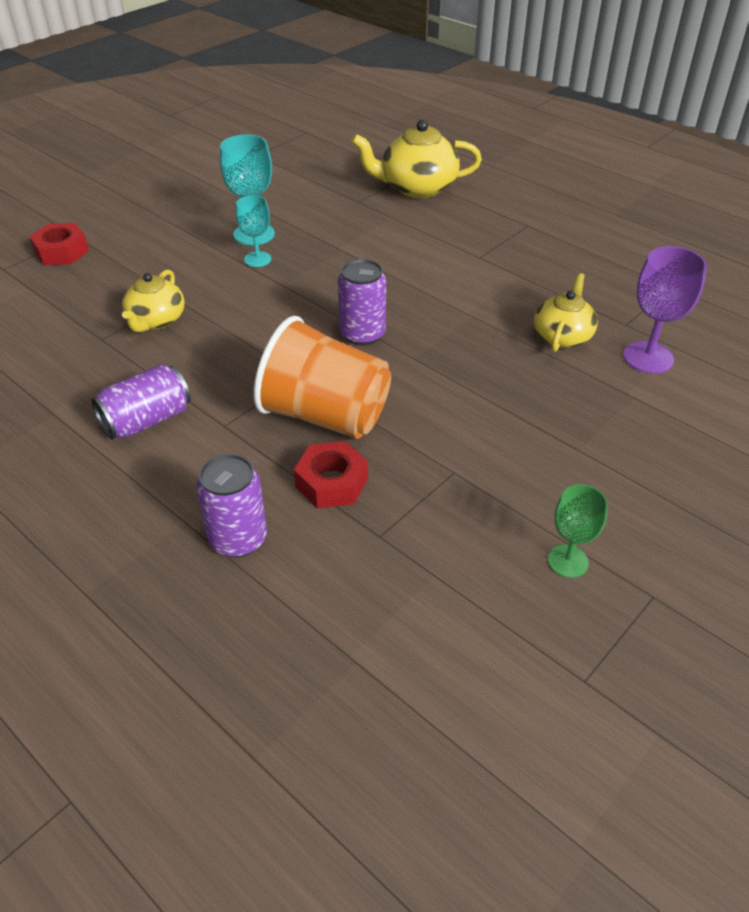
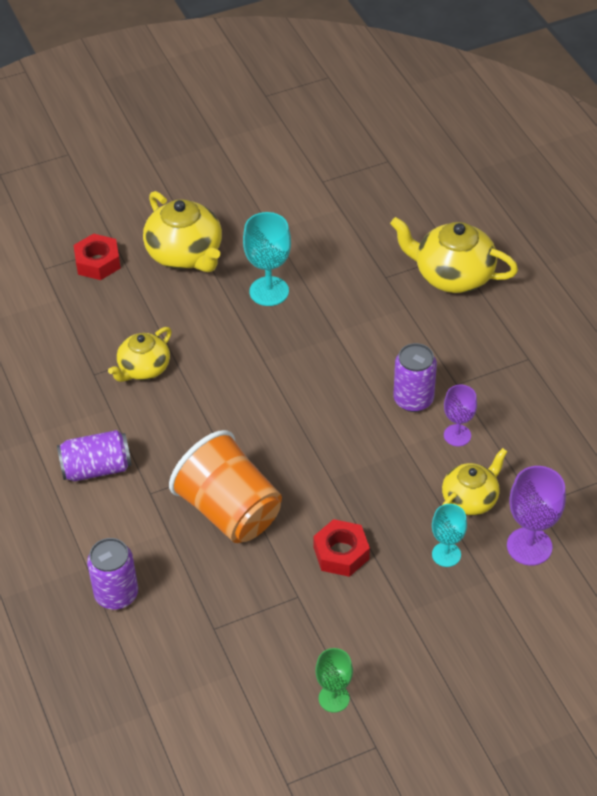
camera: 25 degrees right, 5 degrees up
turquoise goblet [236,195,272,267] -> turquoise goblet moved to [432,504,467,567]
red nut [294,441,368,509] -> red nut moved to [313,519,370,577]
purple can [338,259,386,346] -> purple can moved to [393,343,437,412]
none -> yellow teapot [143,191,222,272]
none -> purple goblet [444,385,477,446]

